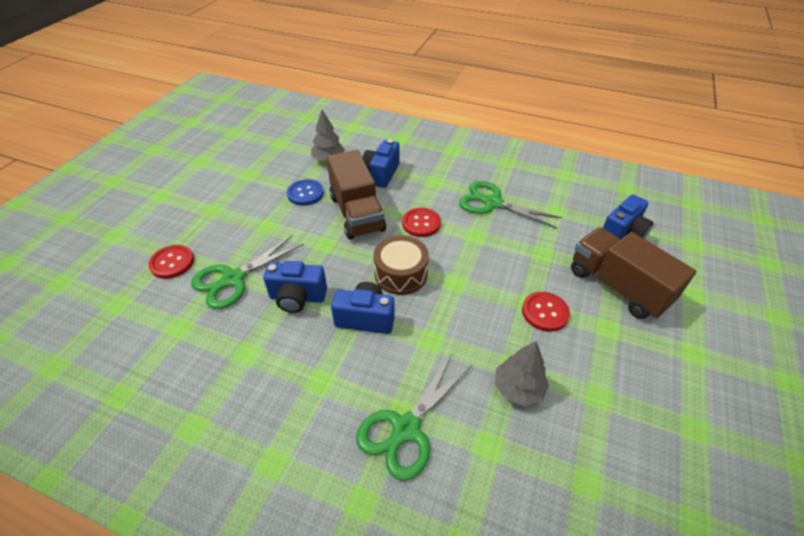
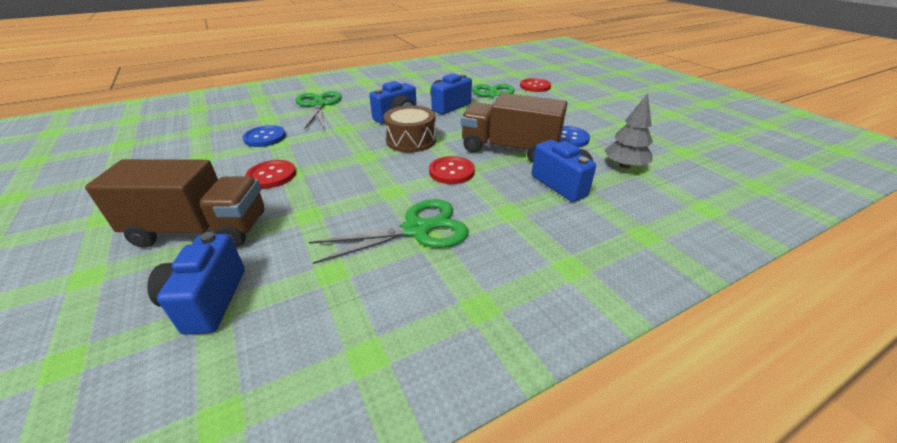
camera: 130 degrees right, 10 degrees down
grey tree [495,341,549,406] -> blue button [242,125,286,147]

